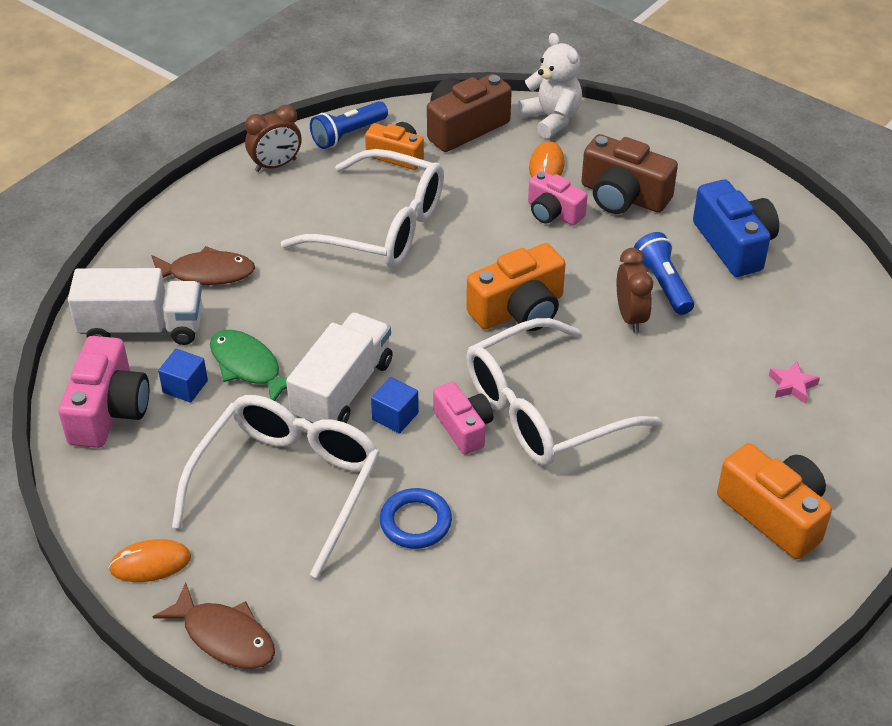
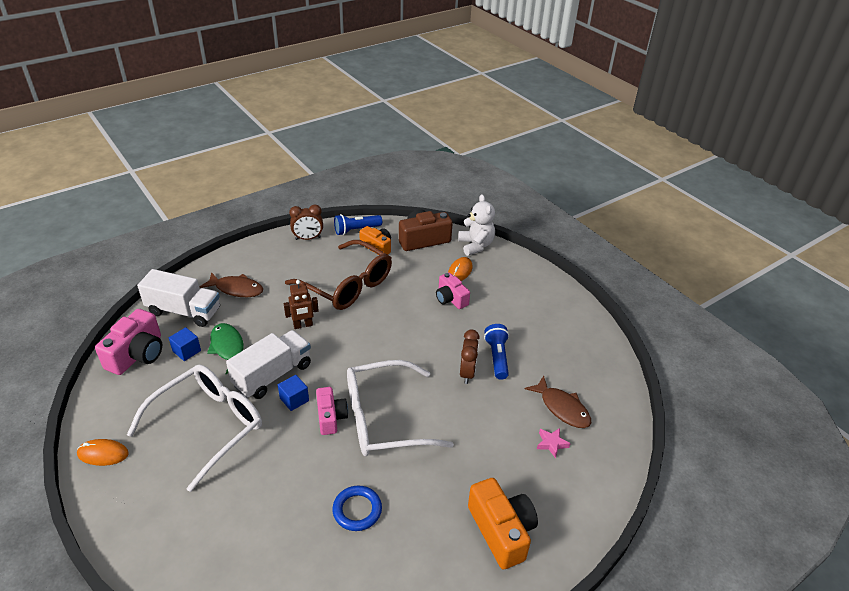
camera: 15 degrees right, 5 degrees down
brown fish [153,582,275,669] -> brown fish moved to [525,376,591,428]
white glasses [281,149,444,268] -> brown glasses [285,240,392,310]
blue ring [380,488,452,549] -> blue ring moved to [332,485,382,531]
orange camera [466,243,566,331] -> none
brown camera [581,134,678,214] -> none
blue camera [693,179,779,277] -> none
none -> brown robot [284,280,319,329]

